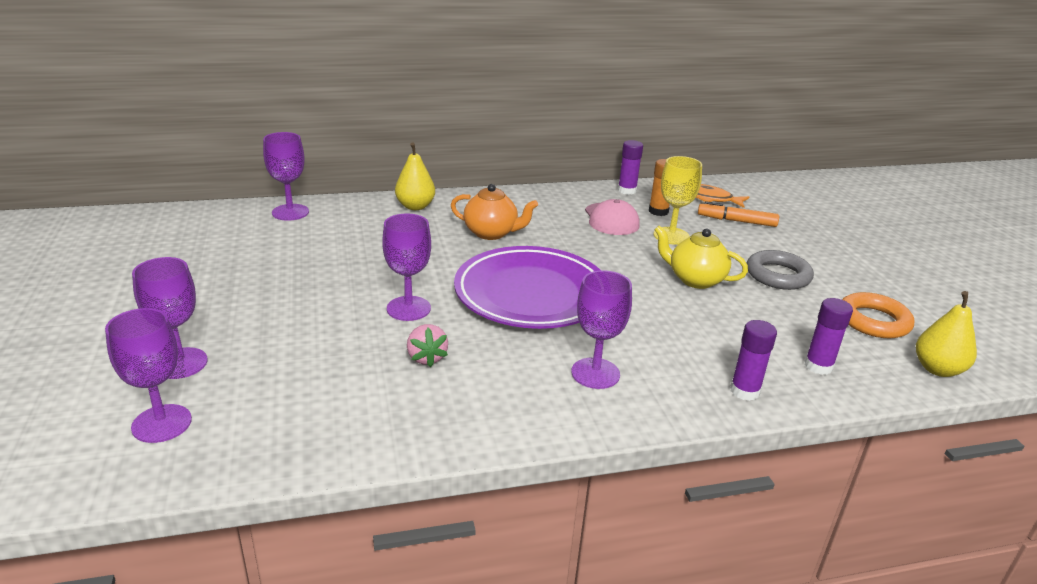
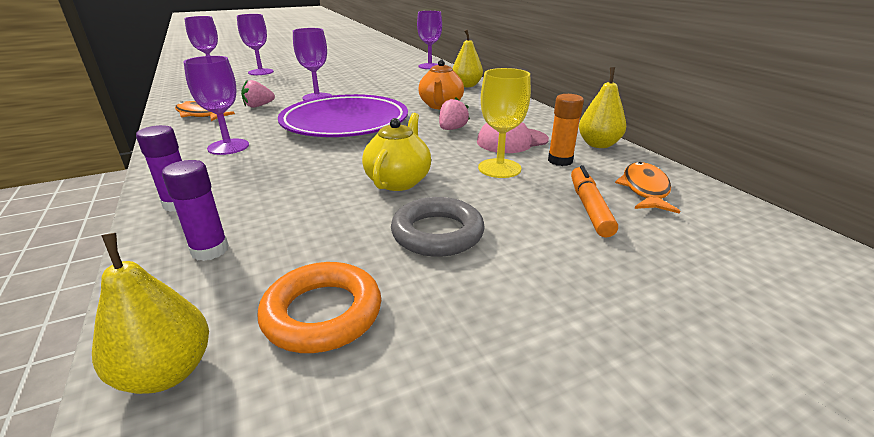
camera: 80 degrees right, 0 degrees up
purple glue stick [618,140,643,195] -> yellow pear [579,67,626,148]
none -> orange fish [175,101,235,121]
none -> pink strawberry [439,97,470,130]

